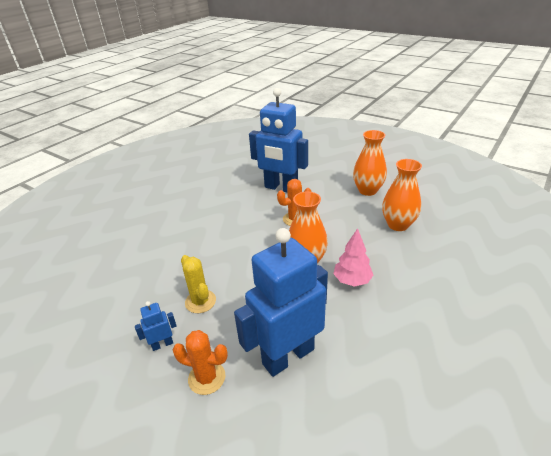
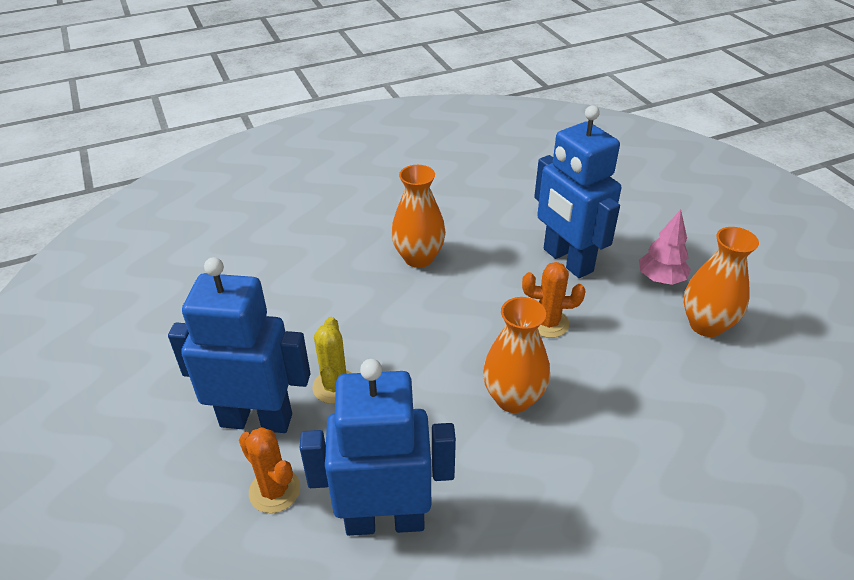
camera: 30 degrees right, 5 degrees up
blue robot [135,301,177,351] -> blue robot [168,257,311,433], size x2.45
pink tree [333,228,373,287] -> pink tree moved to [639,209,691,285]
orange vase [382,159,422,231] -> orange vase moved to [391,165,446,268]

